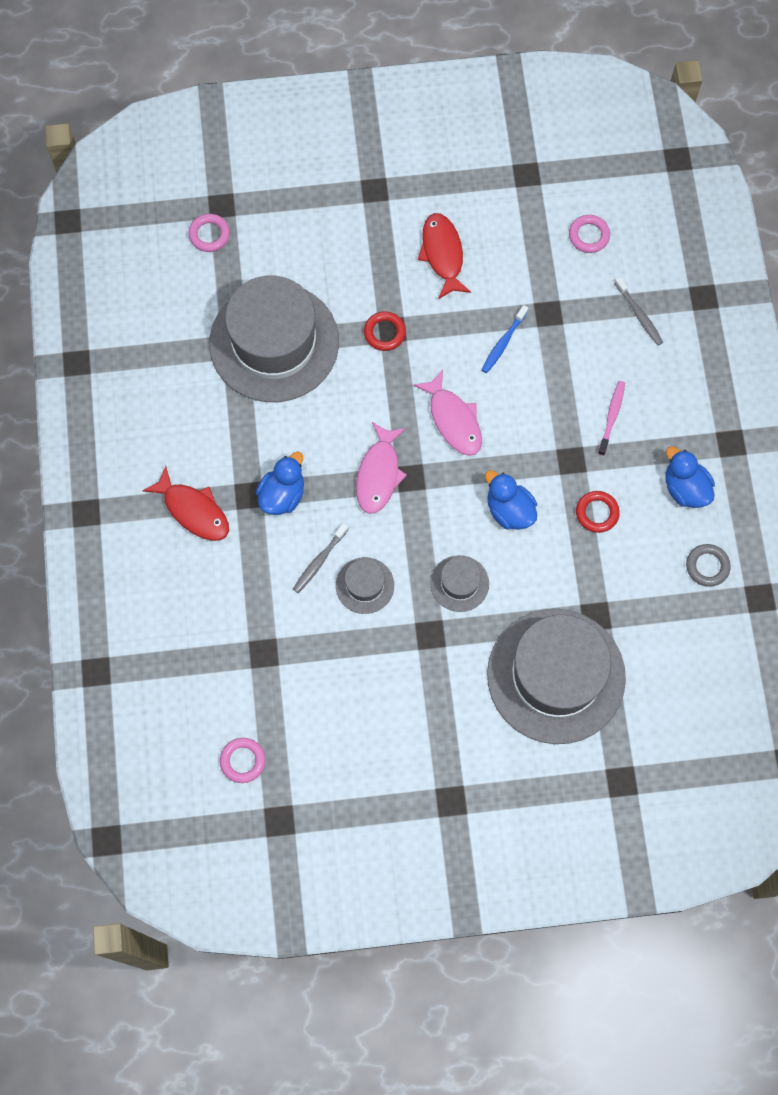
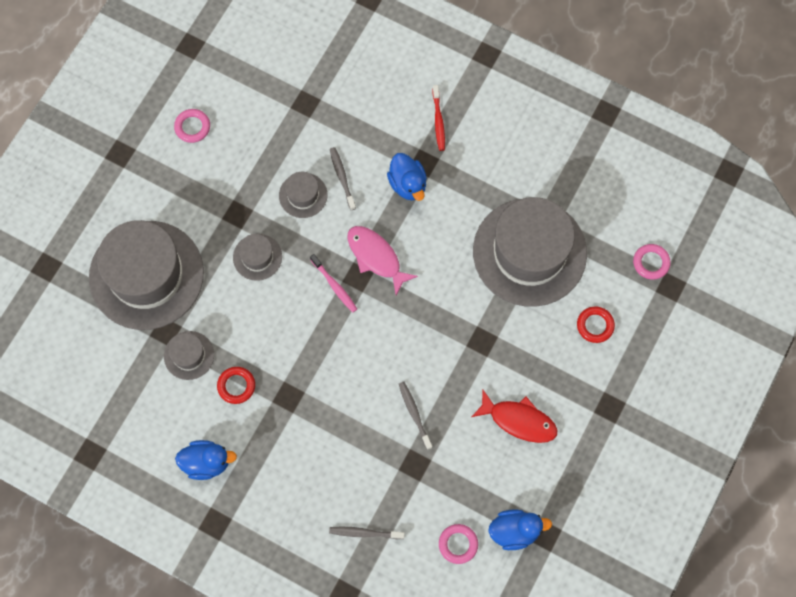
camera: 125 degrees right, 0 degrees up
red fish [142,466,229,541] -> red toothbrush [433,85,445,151]
pink ring [220,738,266,783] -> pink ring moved to [174,109,210,143]
red ring [364,311,406,351] -> red ring moved to [577,307,615,343]
pink fish [413,370,482,456] -> none
blue toothbrush [481,305,528,373] -> grey toothbrush [399,382,432,450]
blue duck [485,470,537,530] -> blue duck moved to [488,509,552,550]
pink toothbrush [598,381,625,456] -> pink toothbrush moved to [310,254,357,312]
grey ring [686,544,731,587] -> none
none -> grey hat [164,331,214,380]

